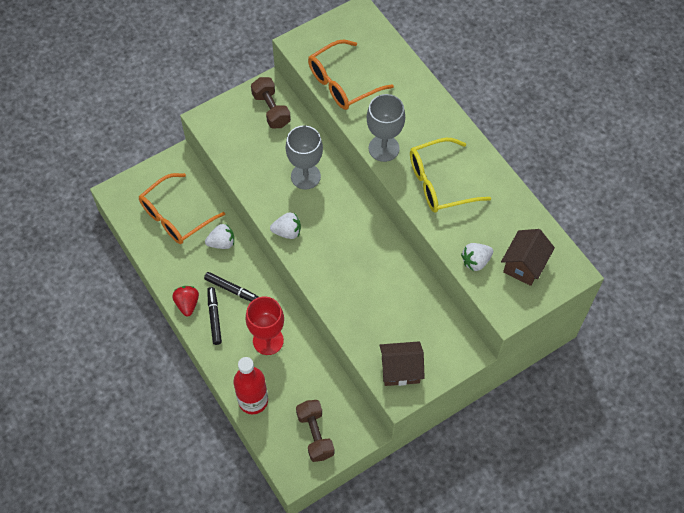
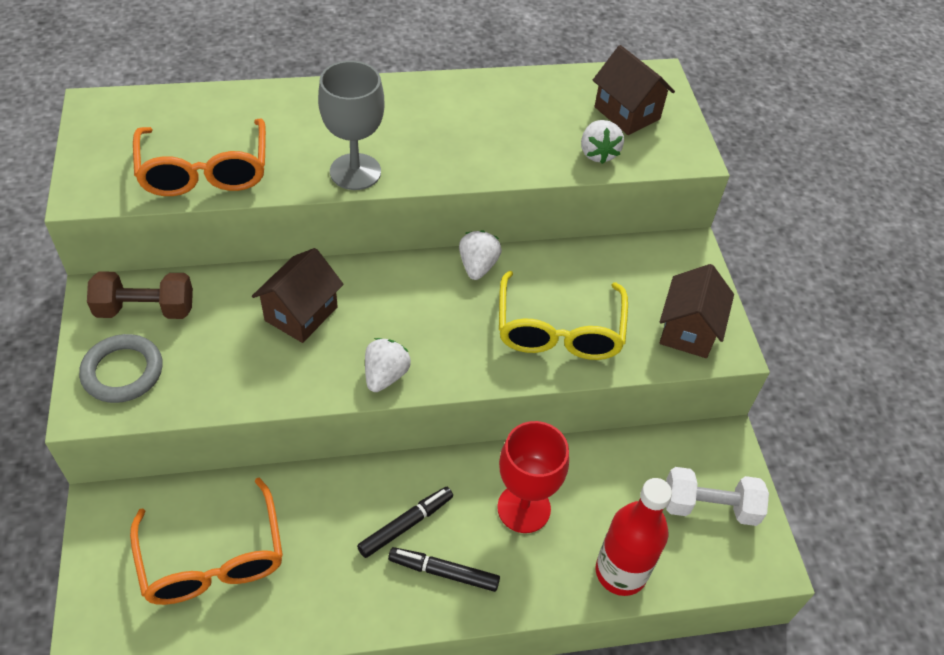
camera: 70 degrees left, 10 degrees down
red strawberry [172,286,199,316] -> none
white strawberry [205,224,234,249] -> white strawberry moved to [459,230,502,280]
grey goblet [286,126,323,190] -> brown house [252,248,344,343]
brown dumbbell [296,400,335,462] -> white dumbbell [666,467,769,526]
yellow glasses [410,138,491,212] -> yellow glasses moved to [499,271,628,360]
none -> grey ring [79,334,163,403]

